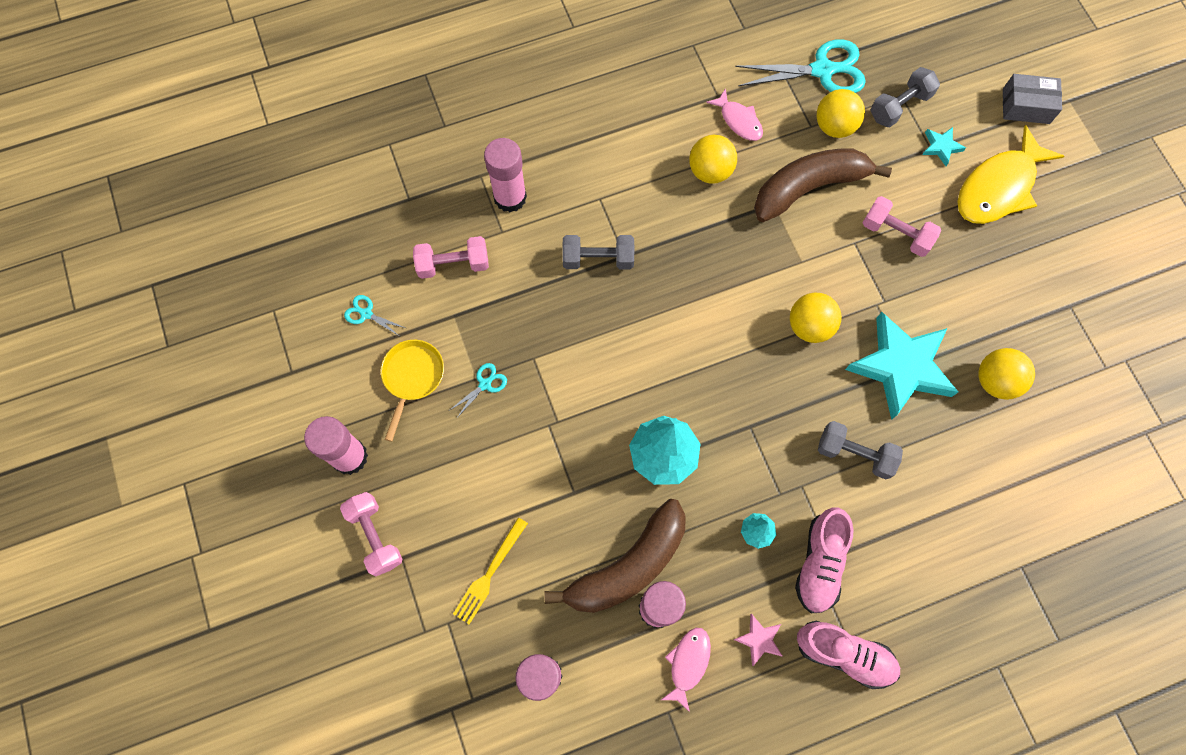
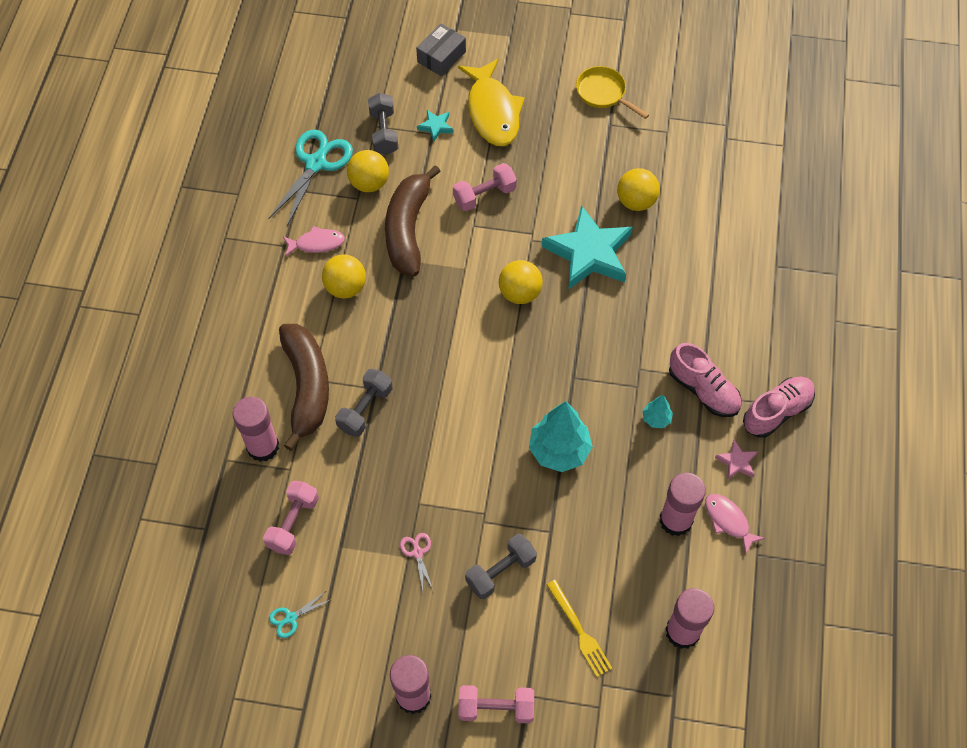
camera: 60 degrees left, 10 degrees down
yellow pan [381,340,444,442] -> yellow pan moved to [576,66,649,119]
turquoise scissors [450,363,507,419] -> pink scissors [400,533,433,591]
brown banana [544,499,685,613] -> brown banana moved to [279,324,329,451]
grey dumbbell [818,421,903,479] -> grey dumbbell moved to [465,534,537,599]

